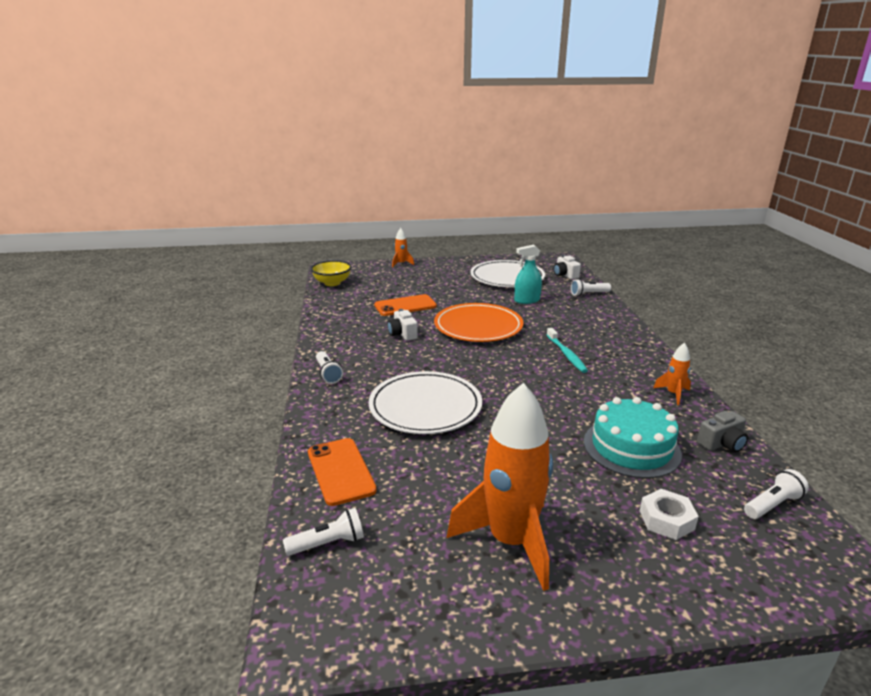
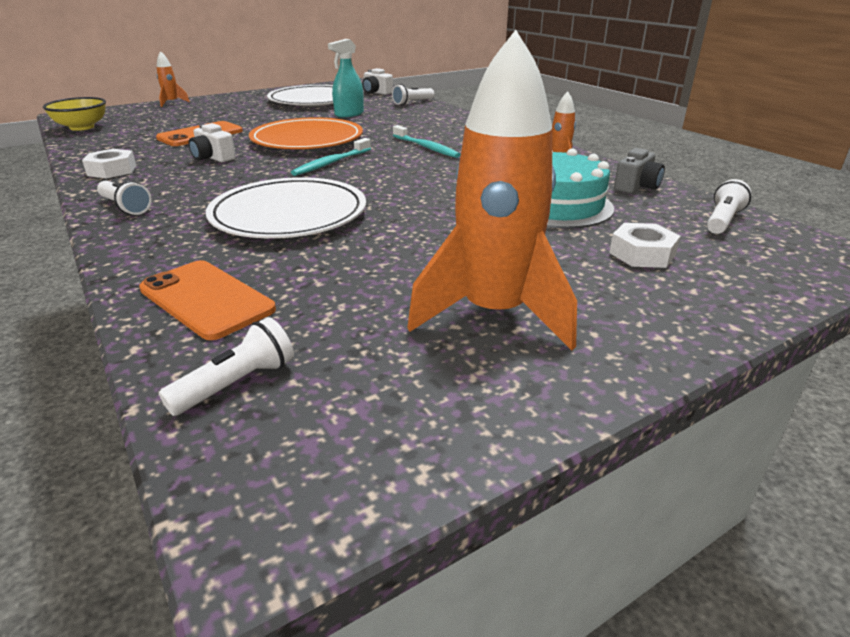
camera: 25 degrees left, 5 degrees up
none -> white nut [82,149,136,178]
none -> turquoise toothbrush [291,138,371,176]

